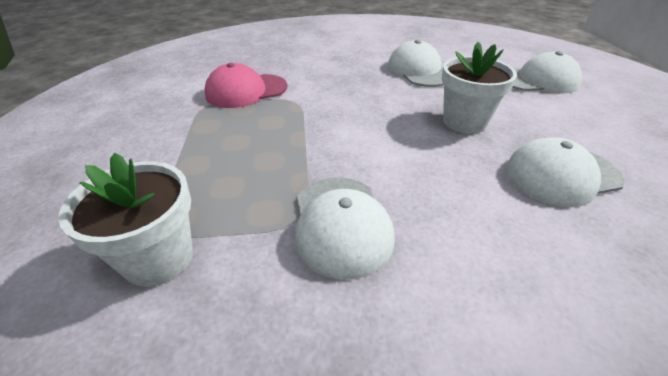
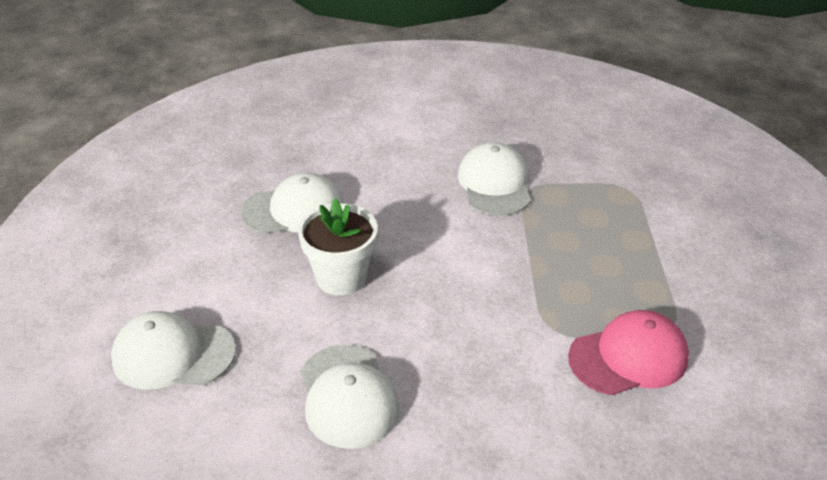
camera: 175 degrees left, 0 degrees up
white flower pot [58,153,193,287] -> none

